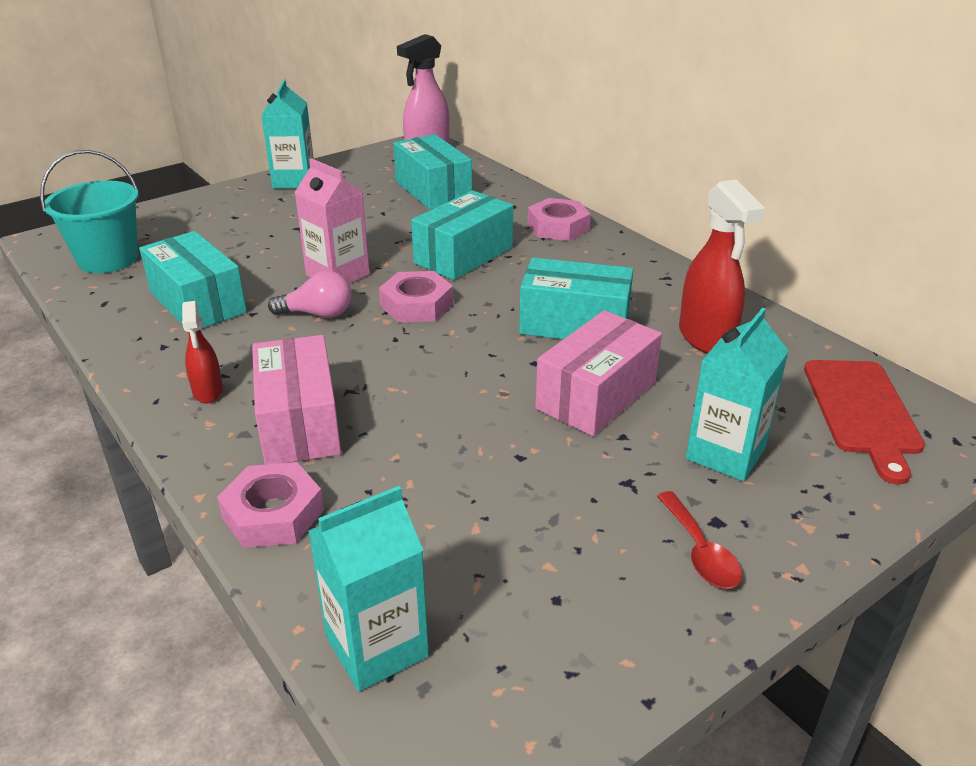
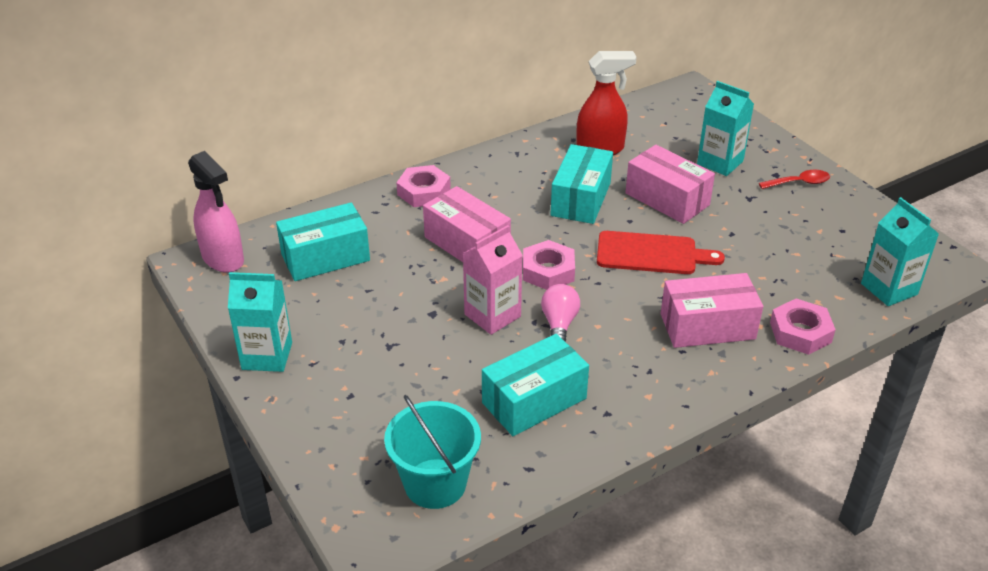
camera: 85 degrees left, 5 degrees up
red spray bottle [182,301,223,403] -> none
turquoise box [411,190,513,280] -> pink box [423,186,511,262]
red cutting board [804,360,925,484] -> red cutting board moved to [597,231,725,274]

